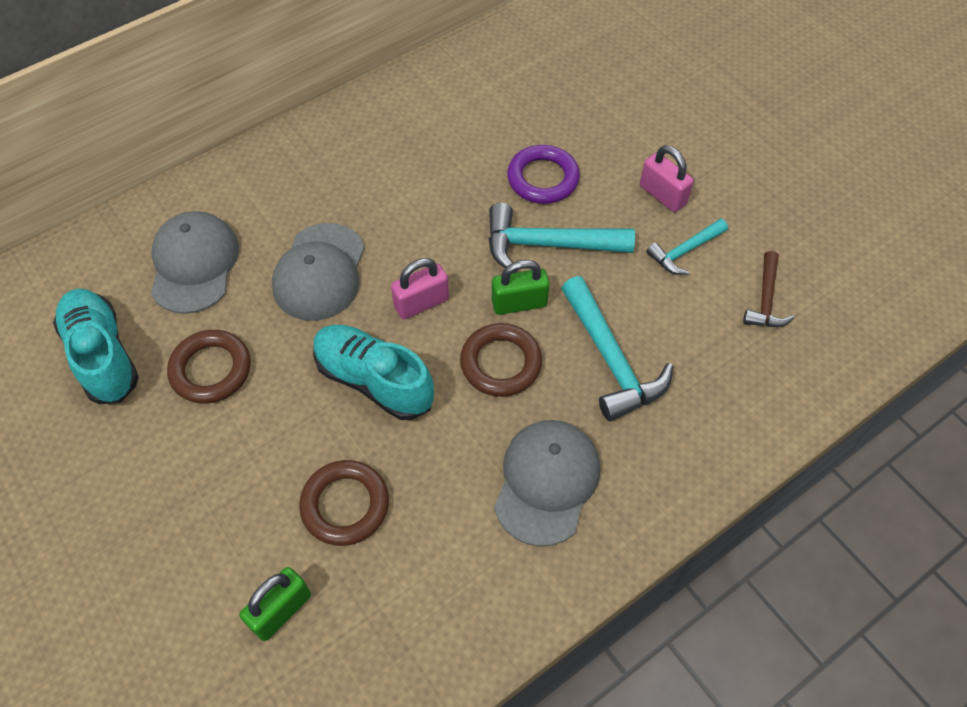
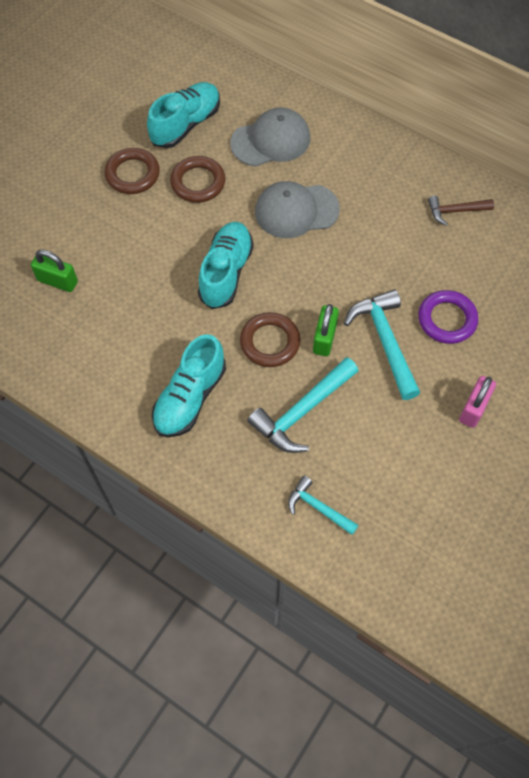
camera: 70 degrees right, 5 degrees up
brown ring [299,460,389,546] -> brown ring moved to [105,148,160,194]
pink padlock [391,258,449,319] -> none
green padlock [492,260,550,315] -> green padlock turned 45 degrees clockwise [313,304,339,356]
grey cap [494,420,600,547] -> turquoise shoe [152,334,226,438]
turquoise hammer [646,219,728,275] -> turquoise hammer moved to [288,476,359,535]
brown hammer [743,251,794,327] -> brown hammer moved to [428,196,494,226]

